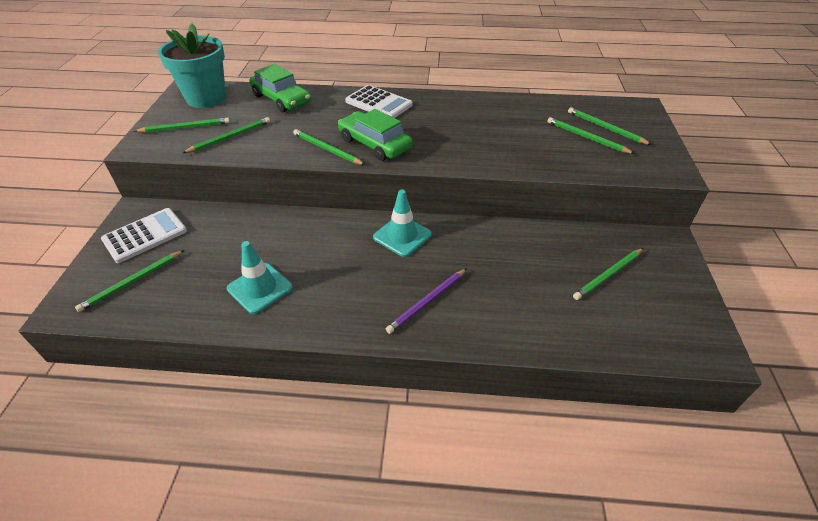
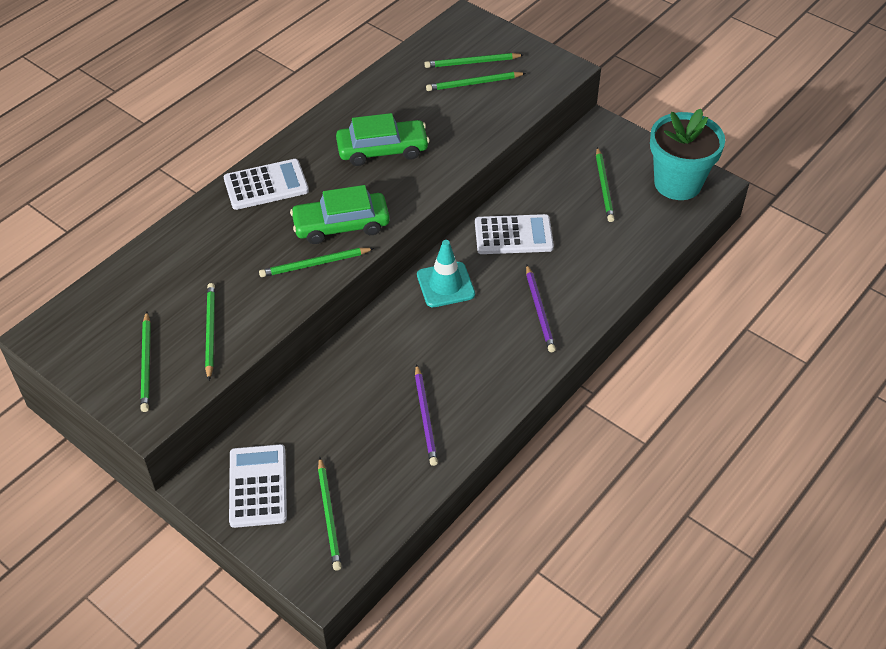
camera: 55 degrees left, 5 degrees up
green pencil [134,118,230,133] -> green pencil turned 150 degrees clockwise [140,311,151,412]
turquoise flower pot [158,23,226,108] -> turquoise flower pot moved to [650,109,725,200]
turquoise traffic cone [227,241,293,314] -> purple pencil [415,364,438,466]
green car [250,64,311,112] -> green car moved to [336,113,429,166]
none -> white calculator [475,214,554,254]

